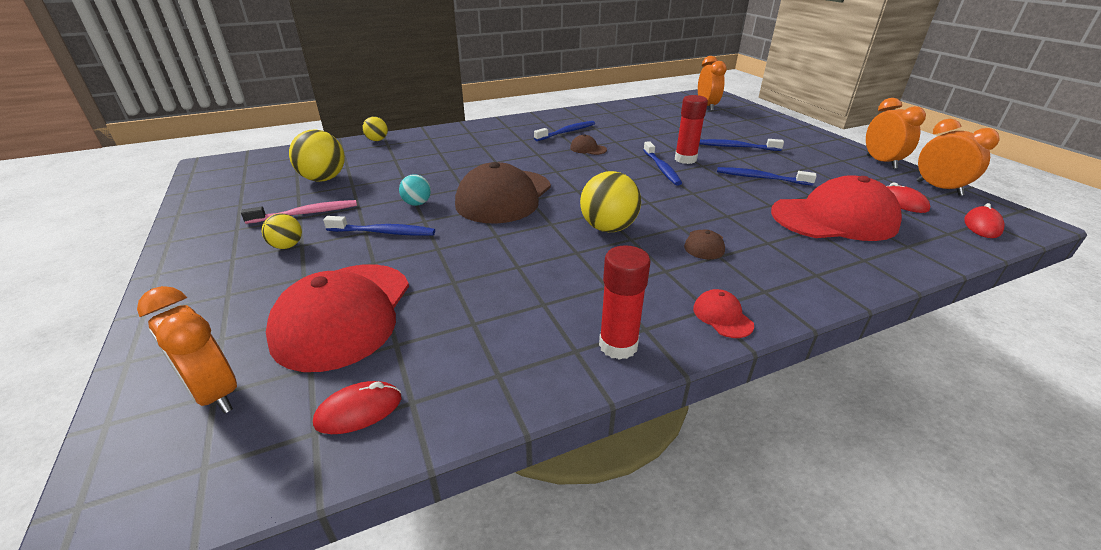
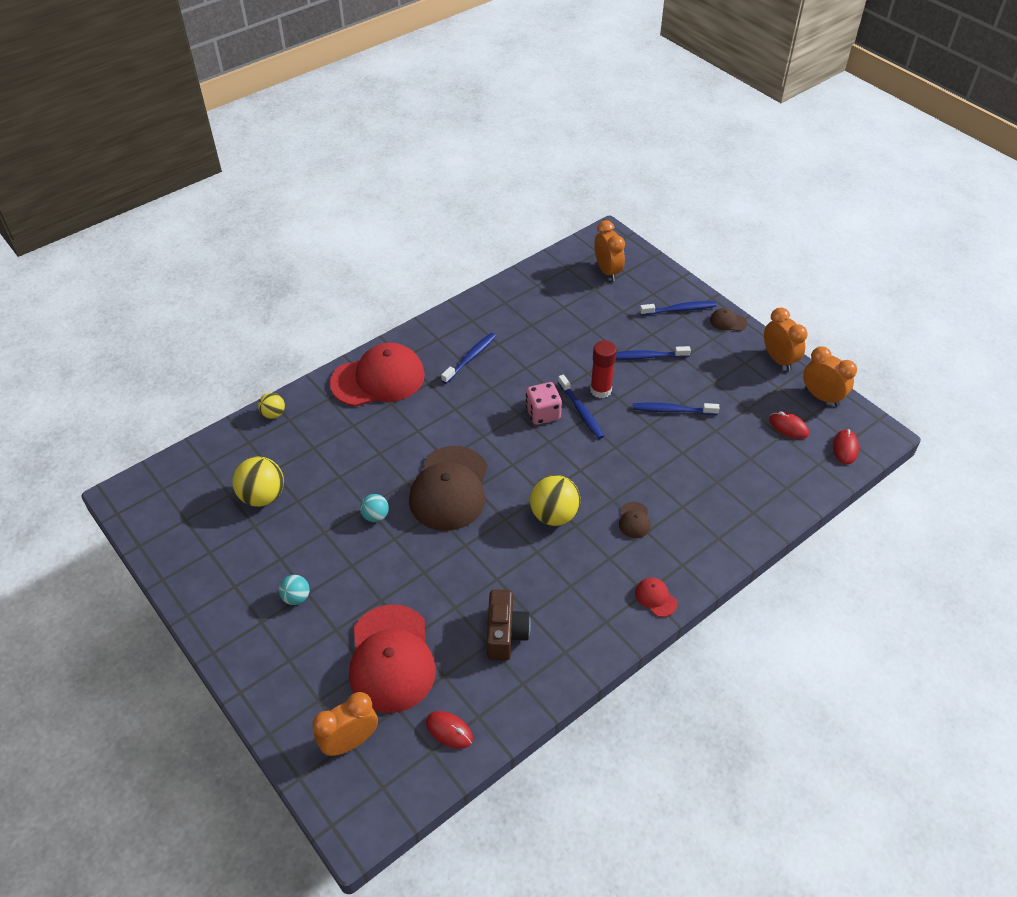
camera: 15 degrees left, 15 degrees up
orange clock [137,286,237,414] -> orange clock turned 120 degrees clockwise [312,692,378,756]
pink toothbrush [241,200,357,224] -> none
yellow ball [262,213,302,249] -> turquoise ball [279,575,310,605]
red mouse [313,381,401,434] -> red mouse turned 75 degrees clockwise [426,711,473,749]
blue toothbrush [323,216,435,236] -> blue toothbrush moved to [640,301,717,316]
brown cap [570,134,607,155] -> brown cap moved to [710,308,747,331]
red glue stick [599,245,650,360] -> none
red cap [771,175,902,241] -> red cap moved to [330,343,425,407]
none -> brown camera [486,589,531,660]
none -> pink dice [526,382,562,425]

